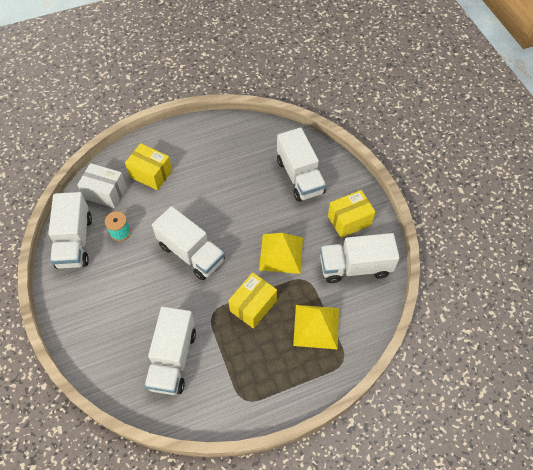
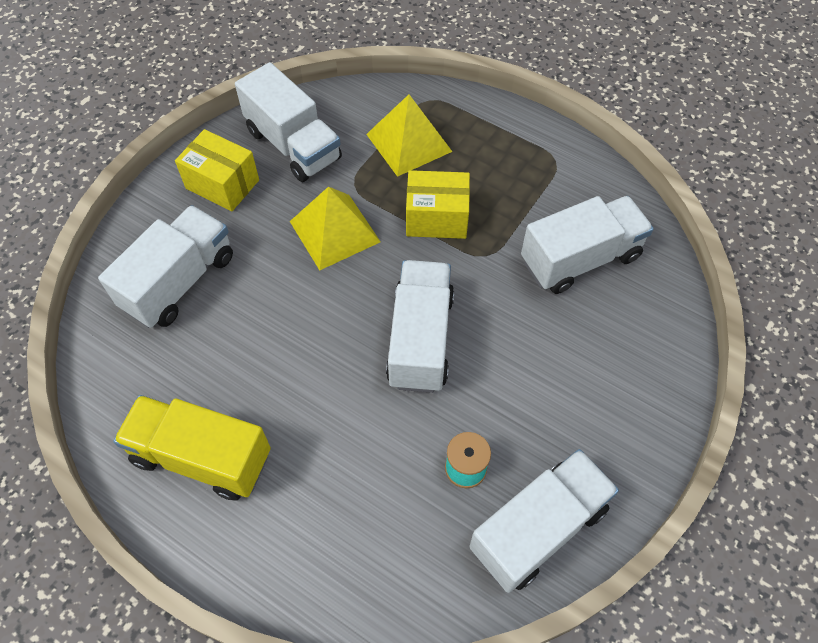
camera: 125 degrees left, 0 degrees up
white box [77,163,127,208] -> none
yellow box [125,143,172,190] -> none
none -> yellow truck [113,395,271,501]

